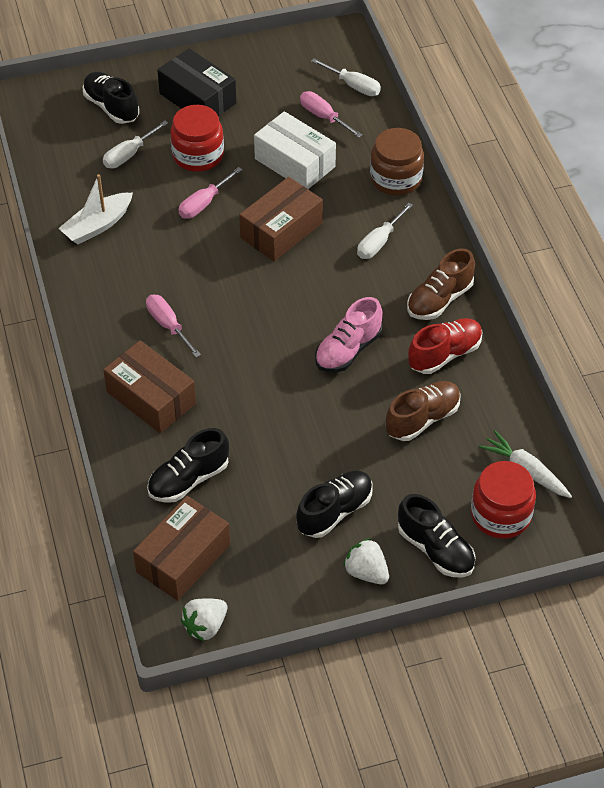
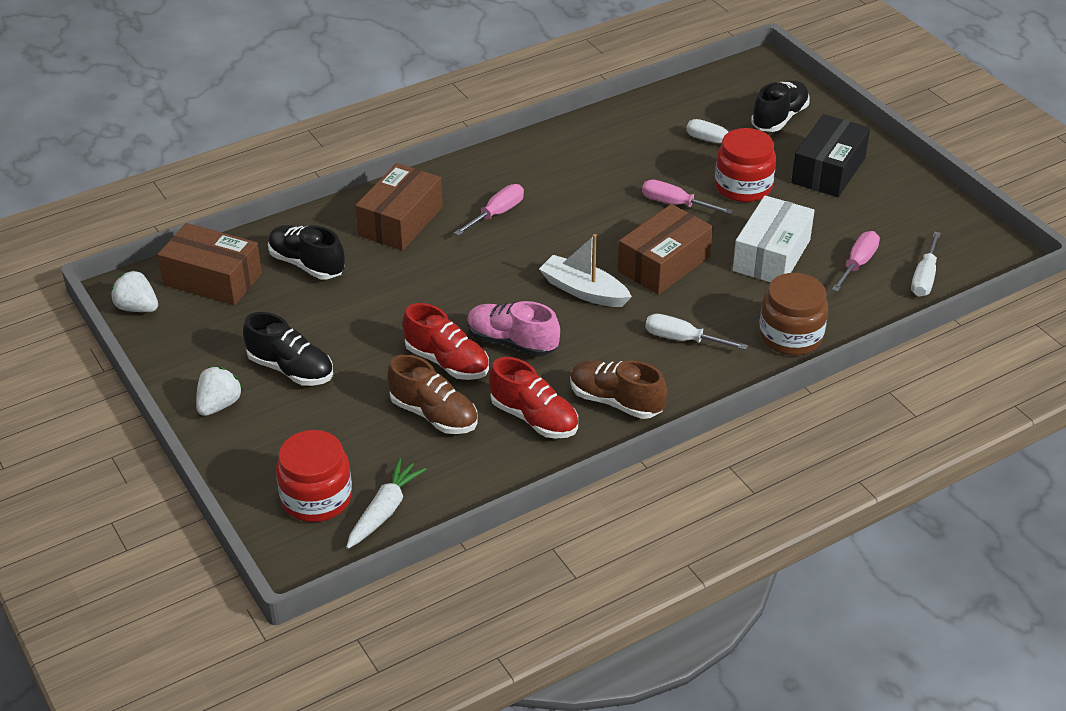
camera: 75 degrees right, 10 degrees down
white boat [58,174,133,244] -> white boat moved to [539,234,632,307]
brown box [239,177,323,261] -> brown box turned 75 degrees counterclockwise [618,204,713,295]
black shoe [398,494,476,577] -> none
none -> red shoe [403,303,489,380]

